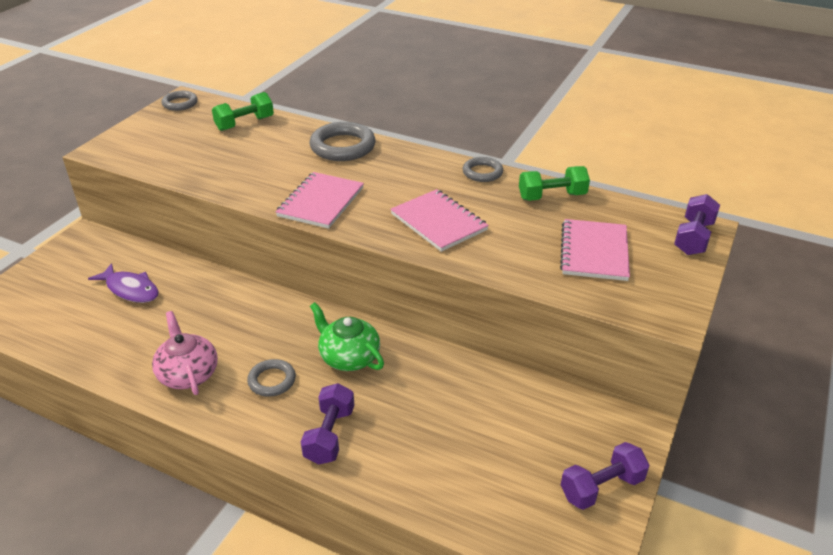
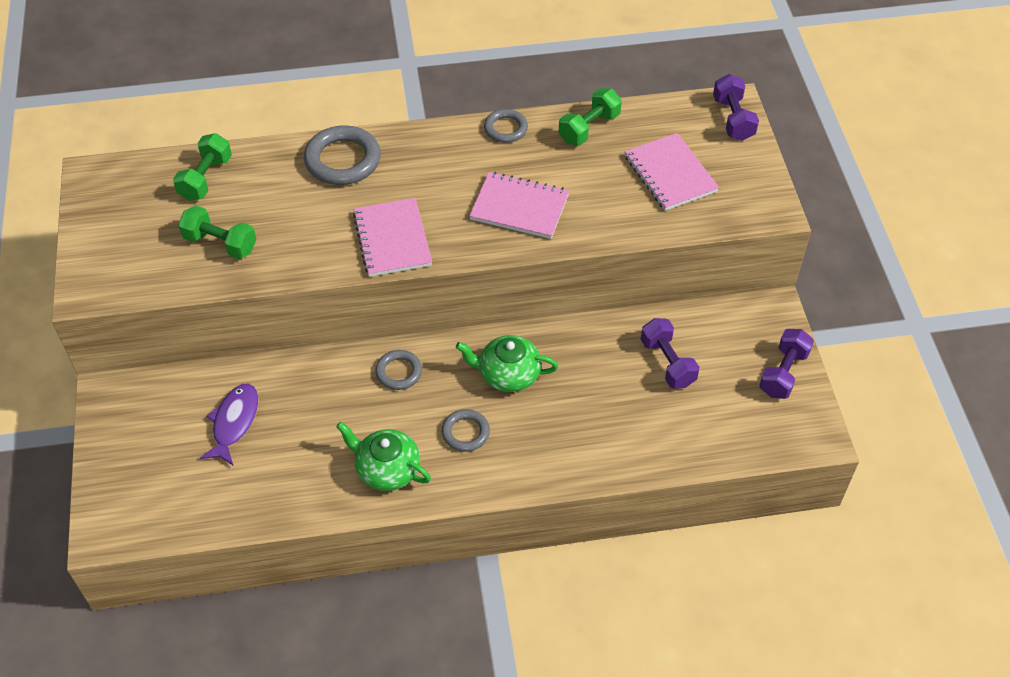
camera: 35 degrees left, 15 degrees up
purple fish [88,263,159,303] -> purple fish turned 75 degrees counterclockwise [200,384,258,465]
pink teapot [152,311,218,395] -> green teapot [336,422,431,491]
grey ring [161,91,198,111] -> grey ring moved to [375,350,422,390]
purple dumbbell [301,383,354,465] -> purple dumbbell moved to [641,318,699,388]
none -> green dumbbell [178,205,256,259]

